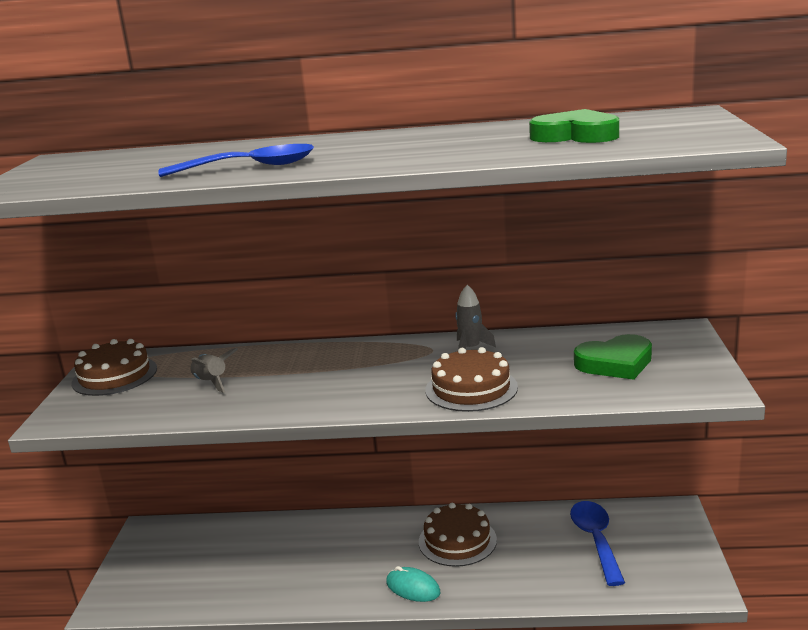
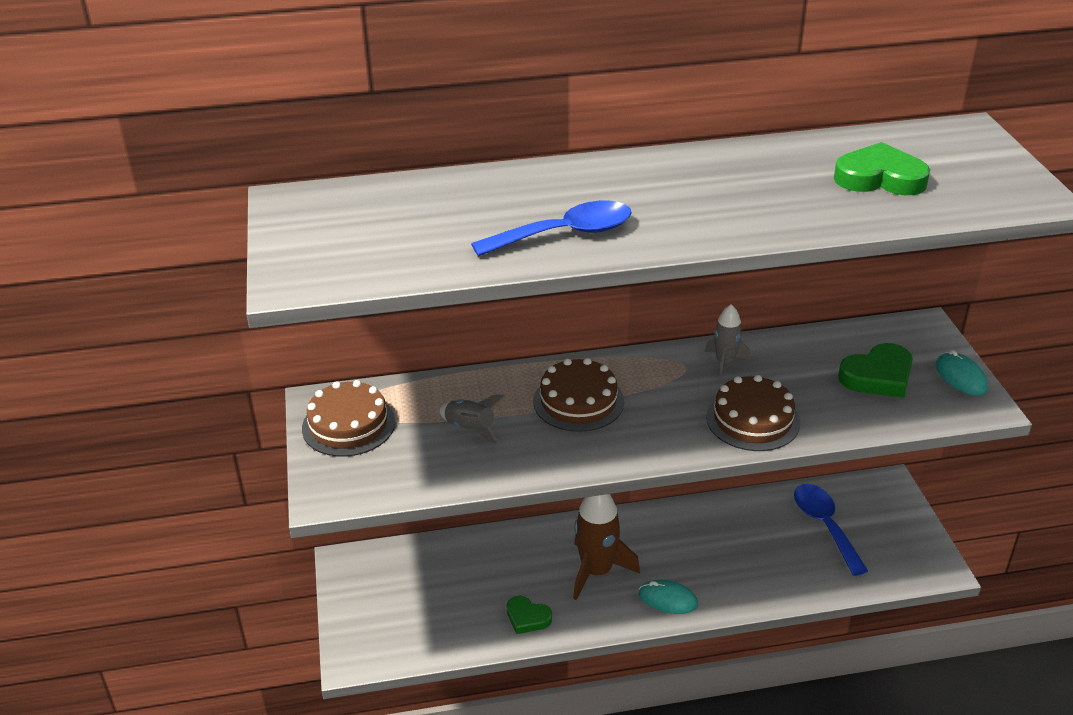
camera: 15 degrees left, 15 degrees up
brown cake [419,503,497,567] -> brown cake moved to [533,358,624,432]
none -> green heart [506,596,552,634]
none -> brown rocket [573,494,640,600]
none -> turquoise mouse [936,350,988,396]

